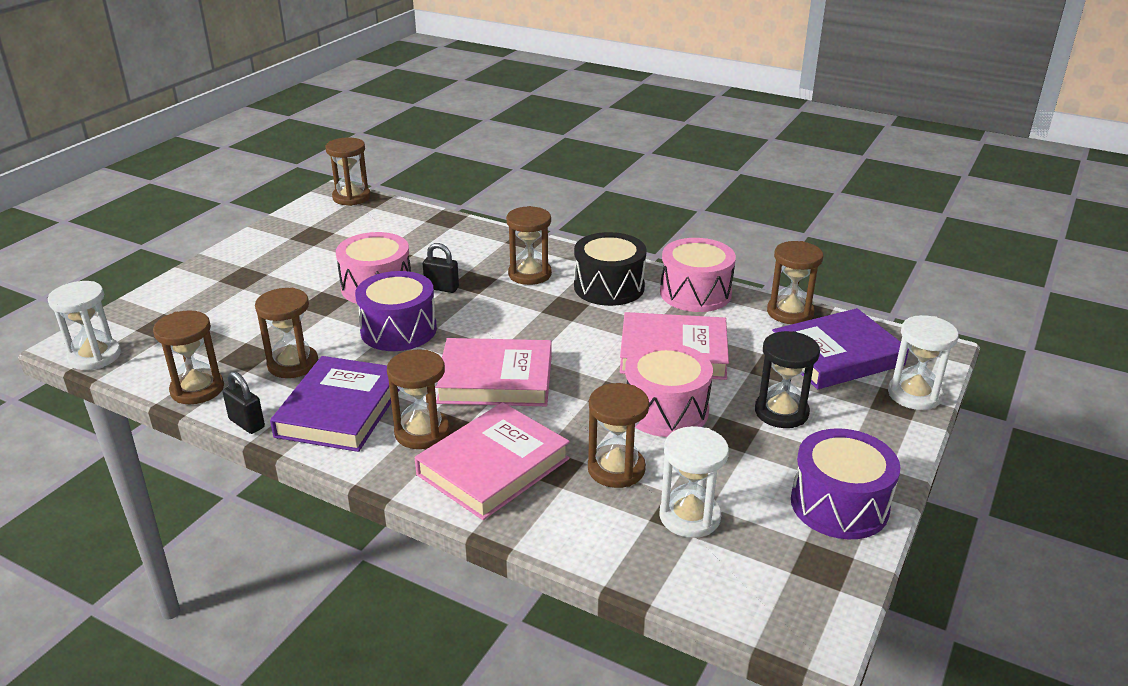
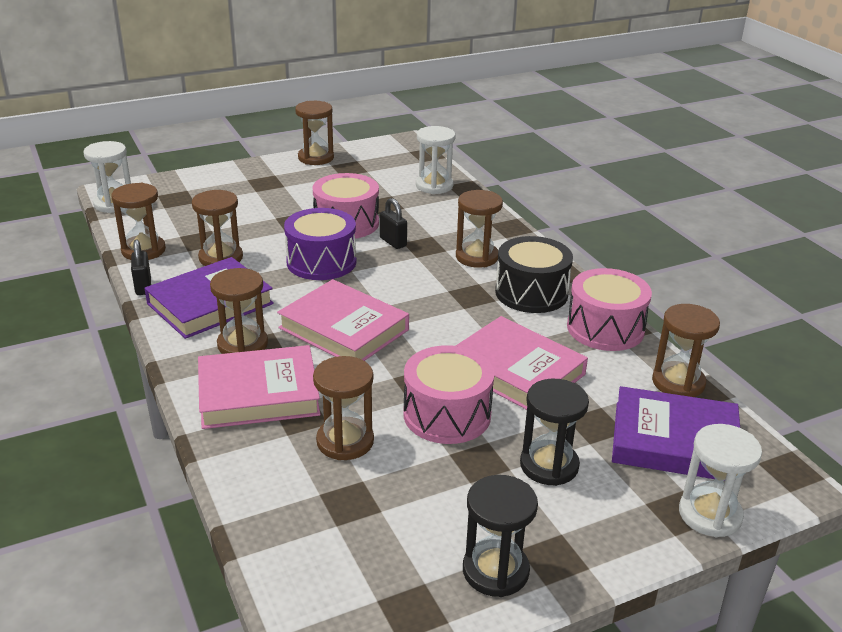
camera: 35 degrees right, 0 degrees up
brown hourglass [325,137,371,206] -> brown hourglass moved to [295,101,334,165]
white hourglass [659,426,729,538] -> white hourglass moved to [416,126,456,194]
purple drum [791,428,901,539] -> black hourglass [463,475,538,597]

